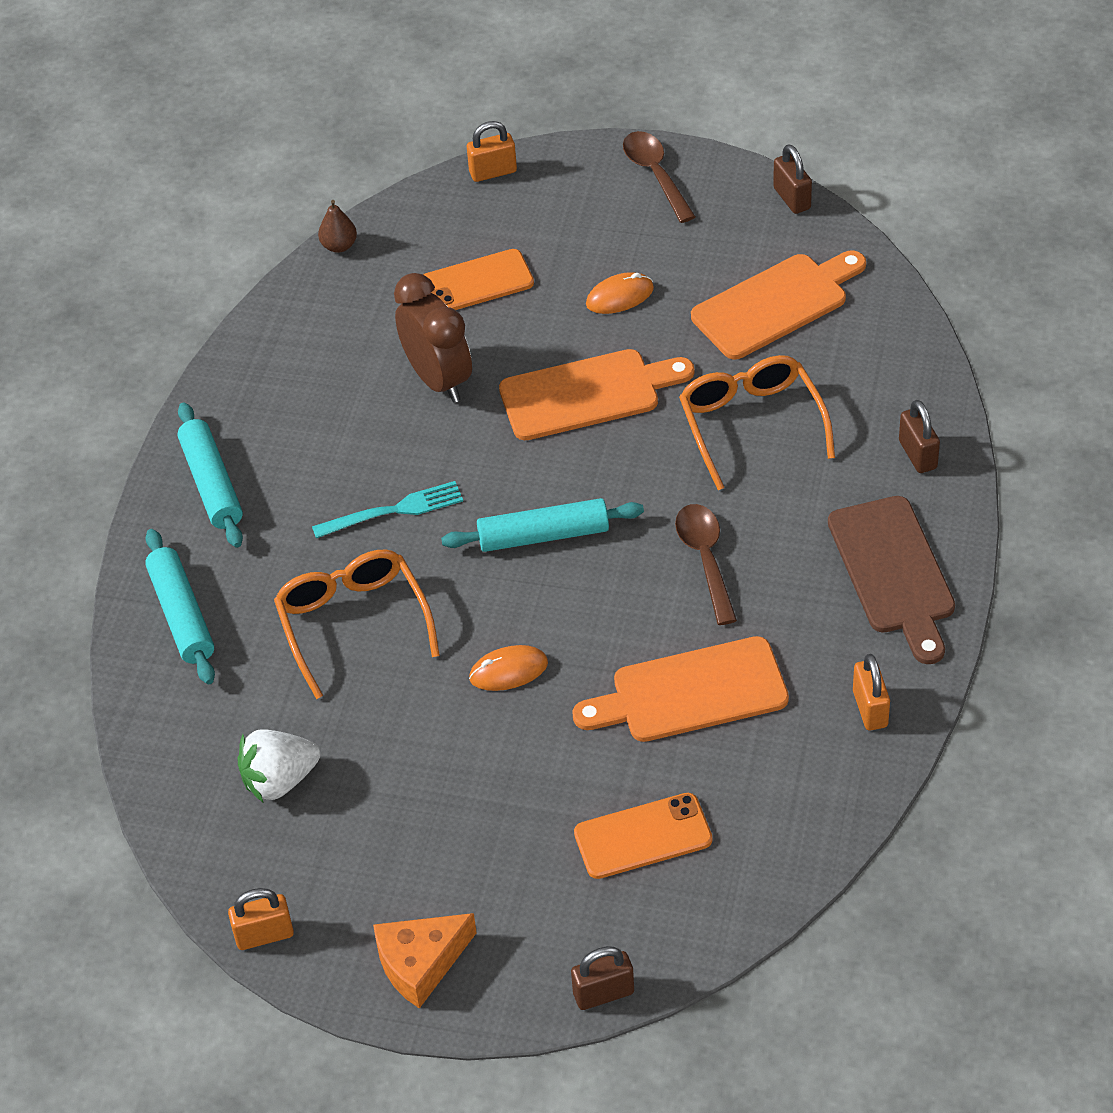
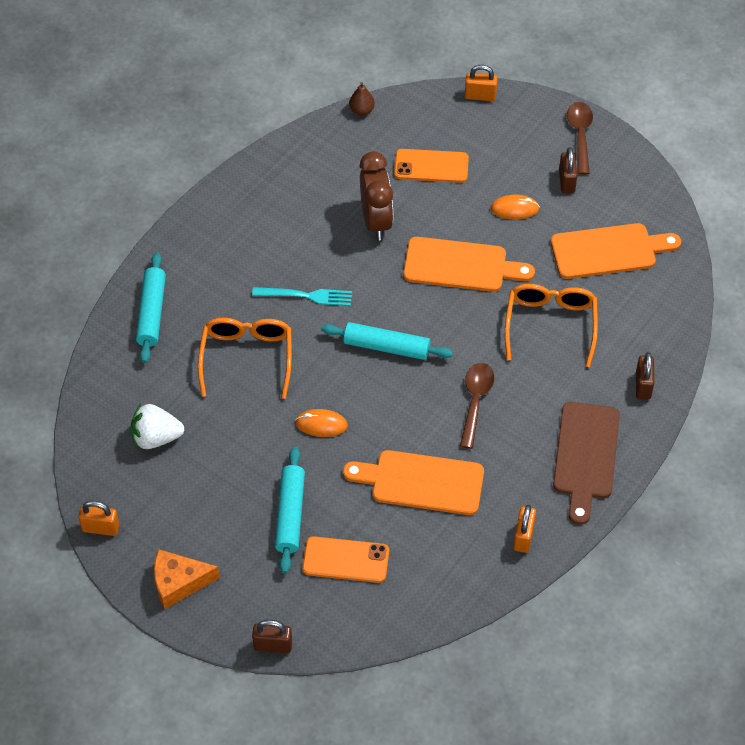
camera: 20 degrees right, 5 degrees up
turquoise rolling pin [178,402,243,548] -> turquoise rolling pin moved to [275,447,305,573]
brown padlock [773,144,812,214] -> brown padlock moved to [559,147,577,193]

